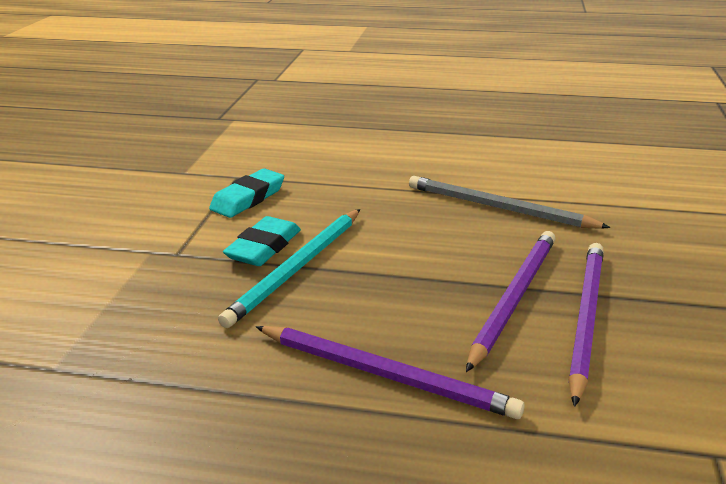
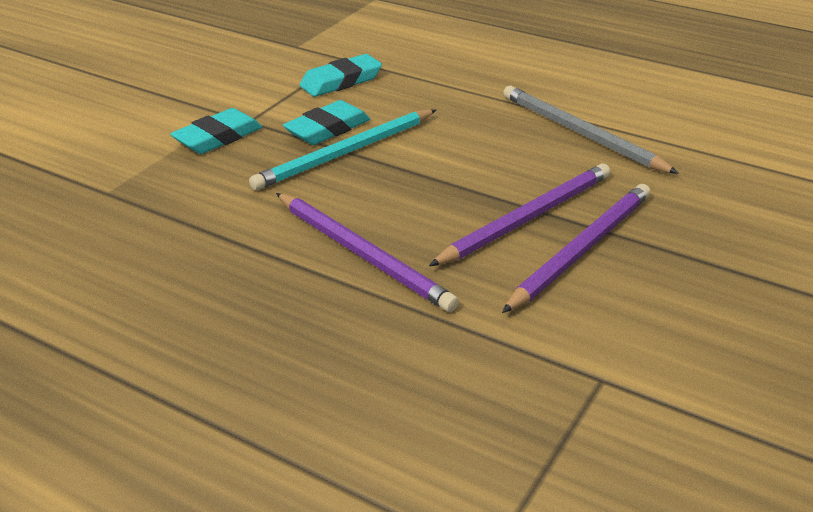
camera: 20 degrees right, 5 degrees up
none -> turquoise eraser [170,108,263,154]

